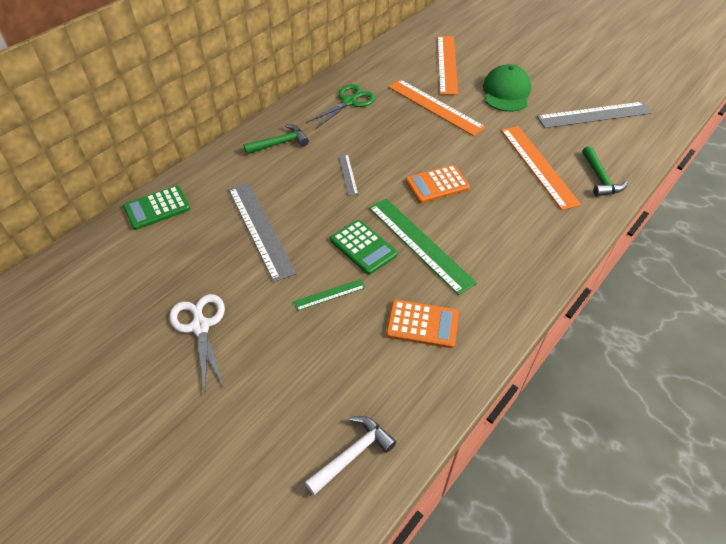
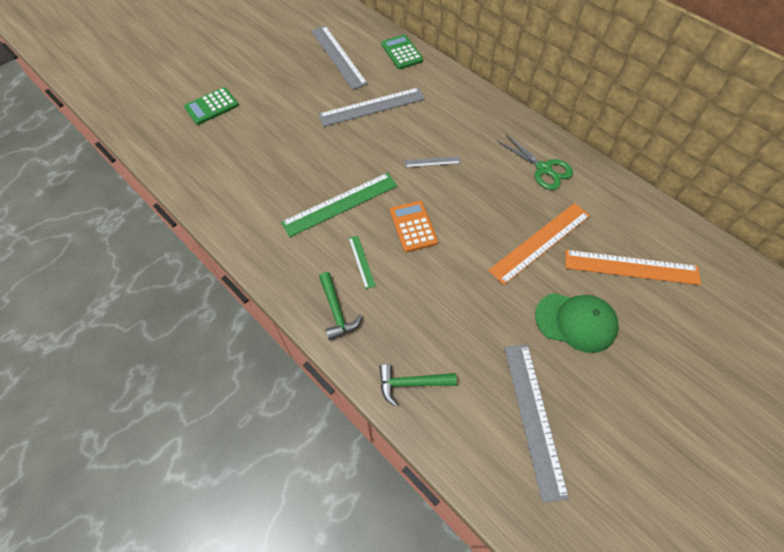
camera: 95 degrees right, 10 degrees up
white scissors [169,294,225,391] -> none
green hammer [243,124,309,154] -> green hammer moved to [319,272,362,340]
green ruler [294,279,365,311] -> green ruler moved to [349,236,376,289]
white hammer [305,416,396,495] -> none
green calculator [330,220,398,275] -> green calculator moved to [184,87,239,125]
orange calculator [386,300,459,348] -> none
orange ruler [501,126,581,210] -> none
none -> grey ruler [311,26,368,90]

